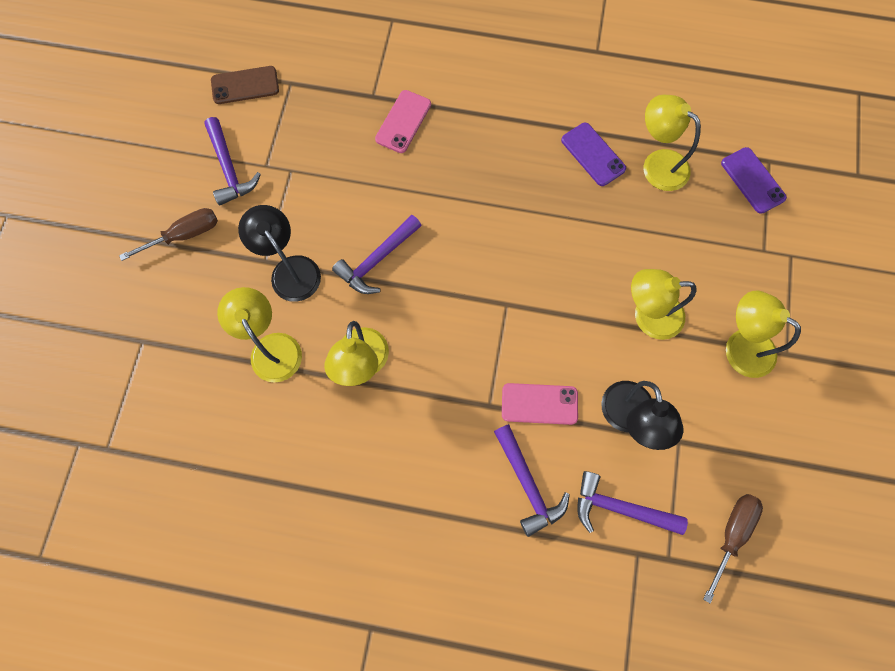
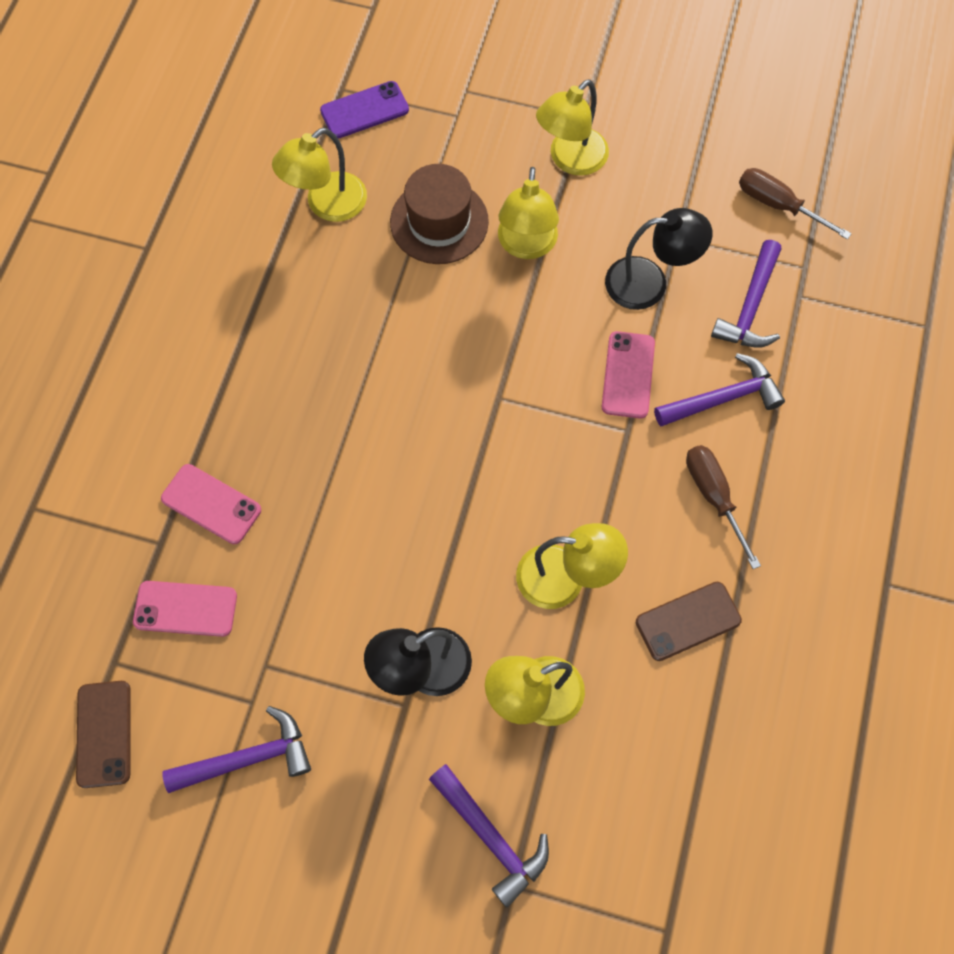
camera: 85 degrees left, 5 degrees down
brown screwdriver [119,208,218,261] -> brown screwdriver moved to [686,445,761,569]
purple hammer [332,215,422,294] -> purple hammer moved to [429,764,549,908]
purple phone [561,123,626,186] -> none
none -> pink phone [133,581,237,637]
none -> brown hat [390,164,489,264]
none -> brown phone [636,582,742,661]

